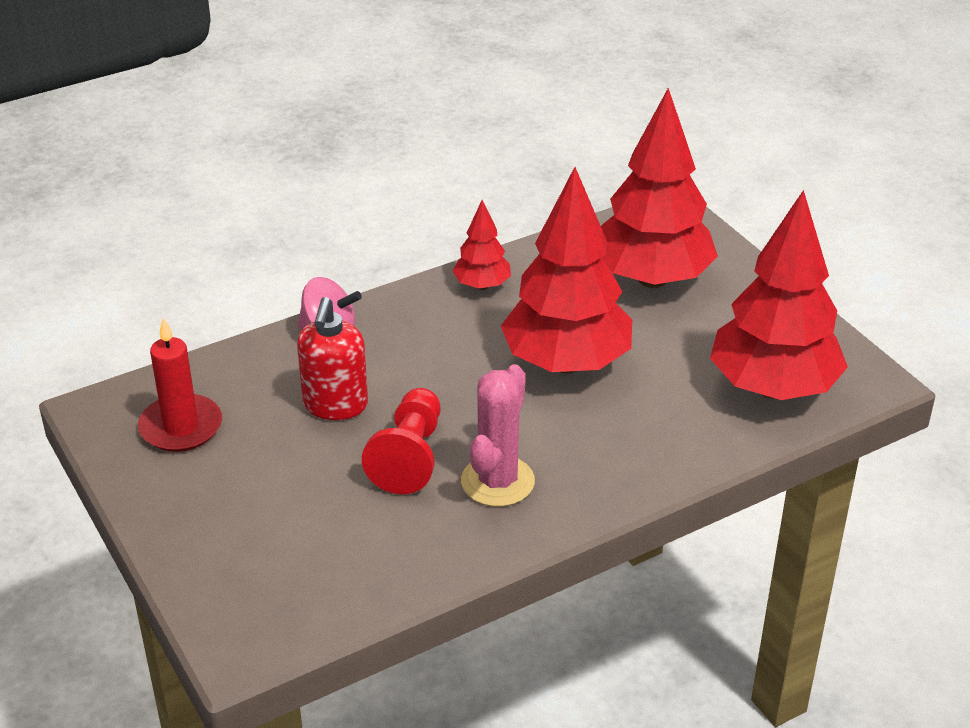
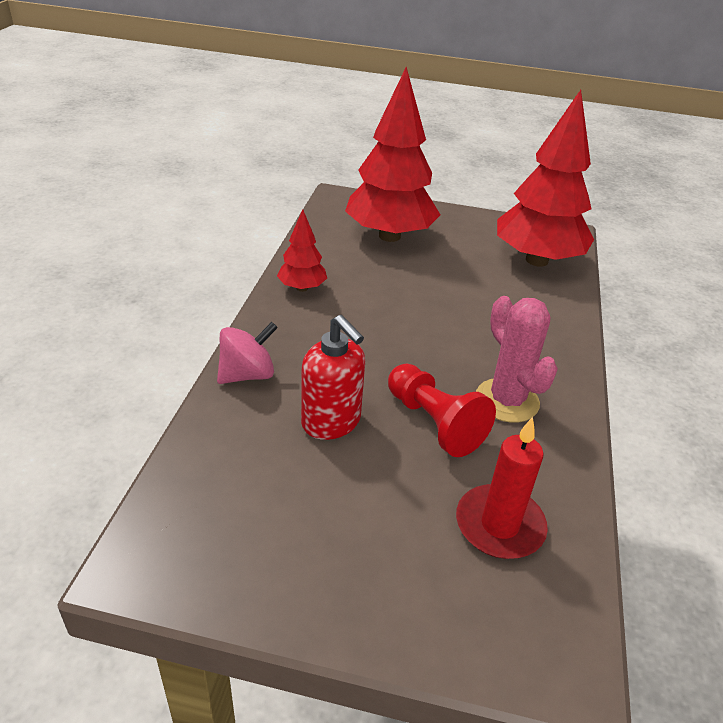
camera: 50 degrees left, 0 degrees up
red candle [138,318,222,452] -> red candle moved to [456,417,548,559]
red tree [501,167,632,373] -> none

